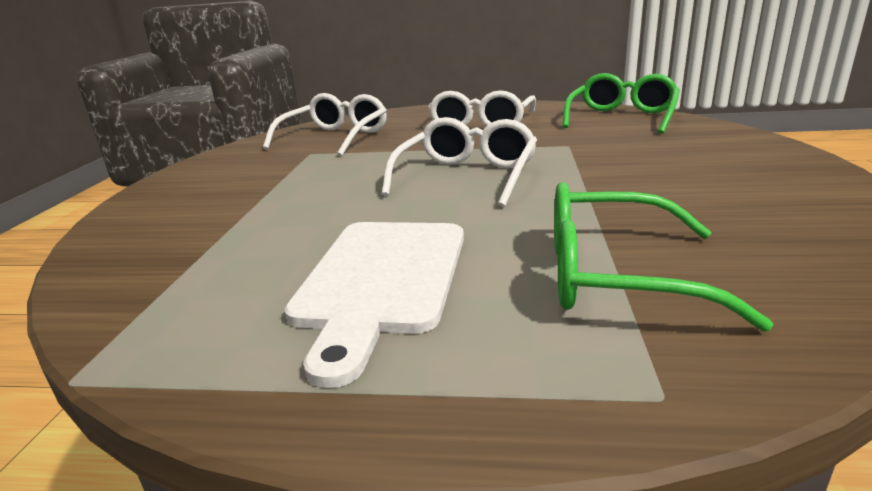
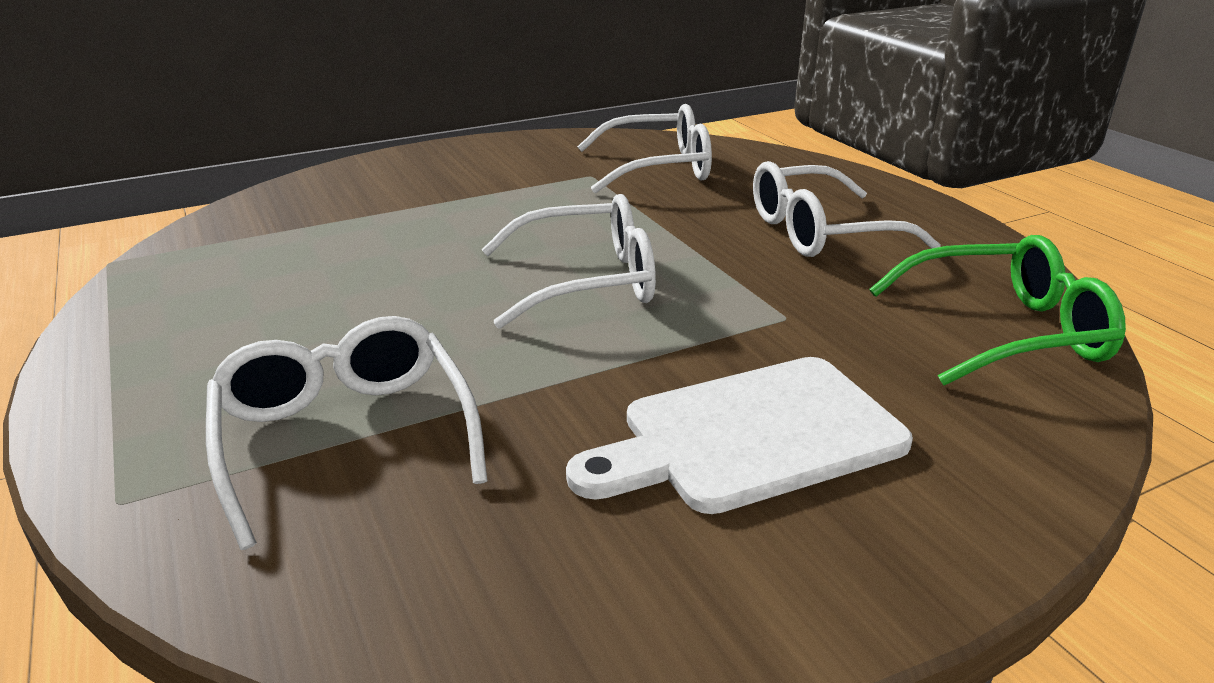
camera: 55 degrees right, 5 degrees up
white cutting board [284,222,464,388] -> white cutting board moved to [566,357,913,514]
green glasses [554,182,773,332] -> white glasses [206,316,487,550]

